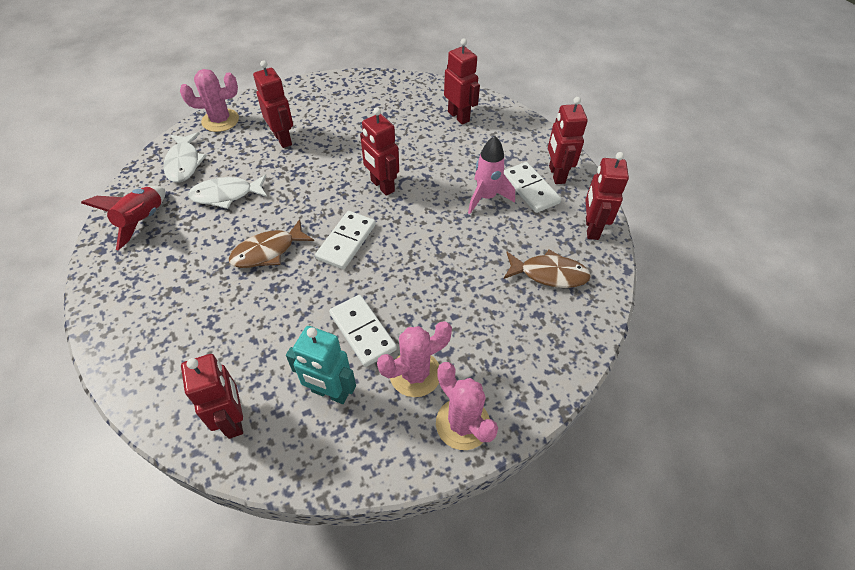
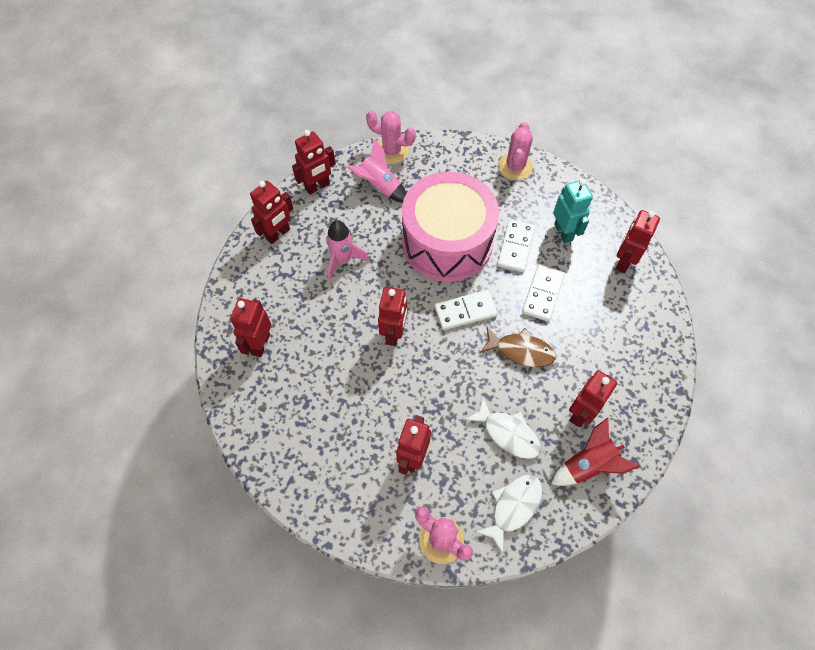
camera: 130 degrees left, 10 degrees up
pink cactus [377,321,452,397] -> pink cactus moved to [366,111,416,164]
white domino [504,162,561,213] -> white domino moved to [522,265,565,322]
brown fish [504,250,591,288] -> pink rocket [347,139,407,203]
none -> pink drum [402,172,499,282]
none -> red robot [569,370,617,427]

